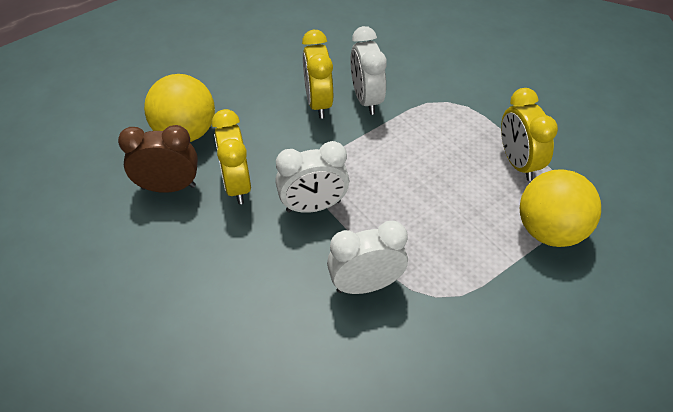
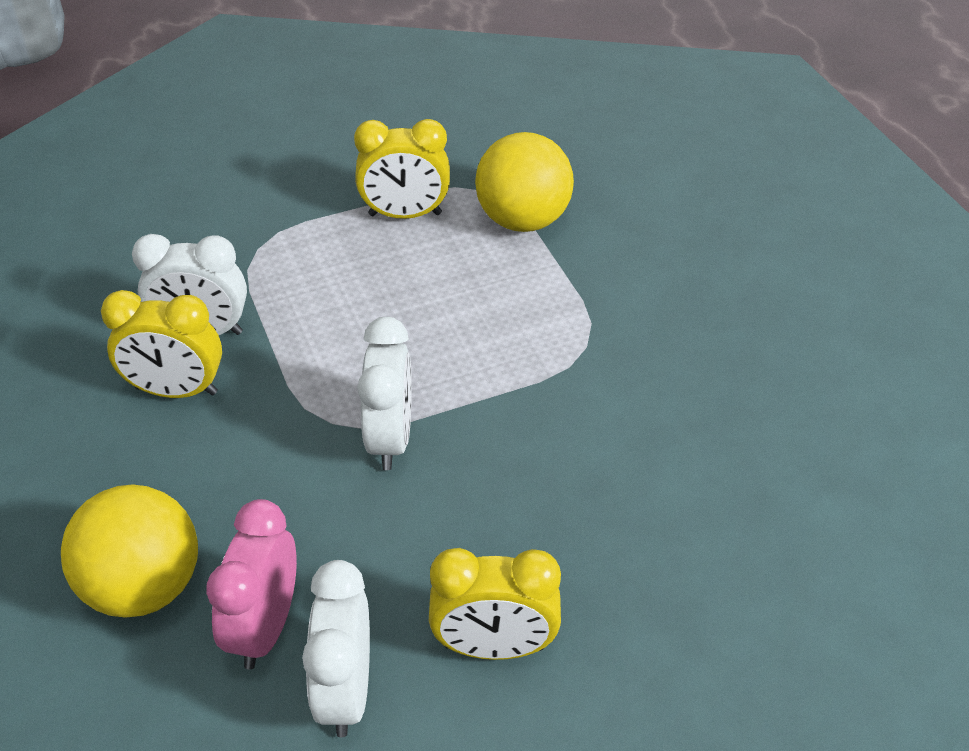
camera: 75 degrees left, 5 degrees down
brown clock [118,125,198,193] -> pink clock [206,499,297,669]
yellow clock [212,109,251,204] -> yellow clock moved to [429,548,561,660]
white clock [327,221,408,294] -> white clock moved to [302,560,370,737]

